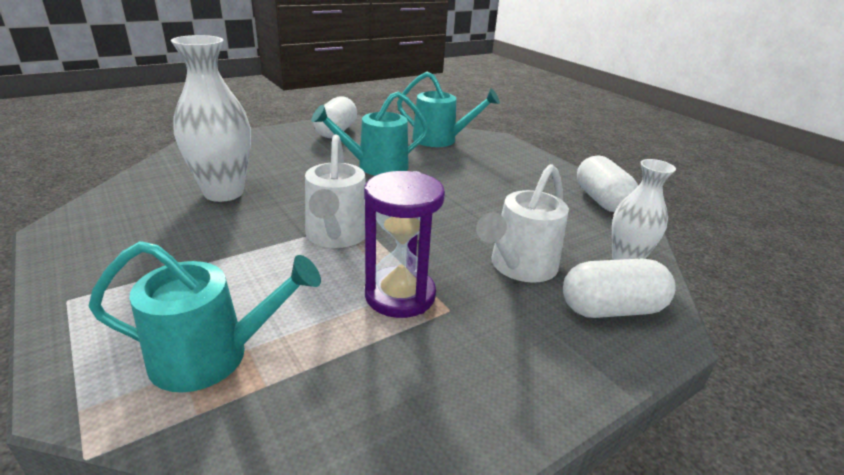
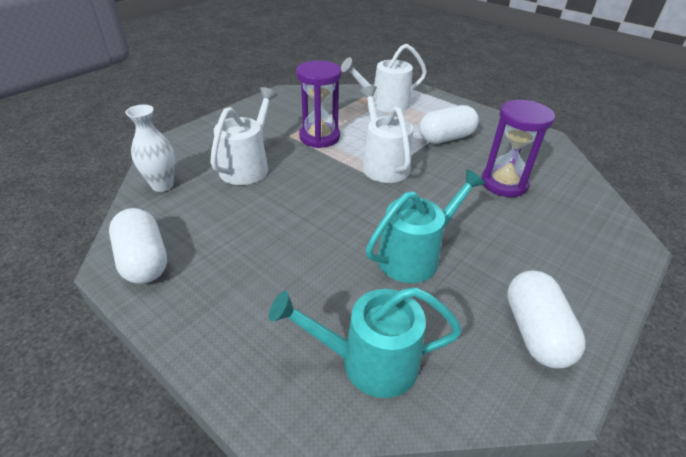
camera: 165 degrees right, 10 degrees up
turquoise watering can [89,241,321,392] -> white watering can [341,44,427,113]
white vase [171,35,251,202] -> purple hourglass [481,100,555,197]
white capsule [563,259,676,318] -> white capsule moved to [419,105,479,144]

